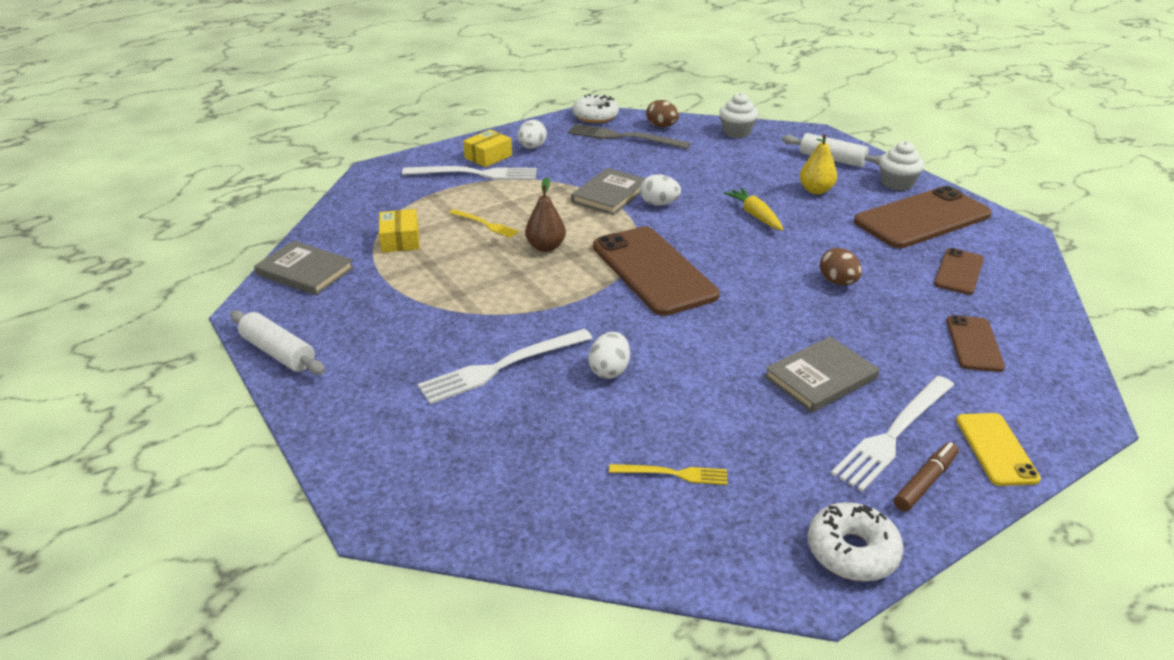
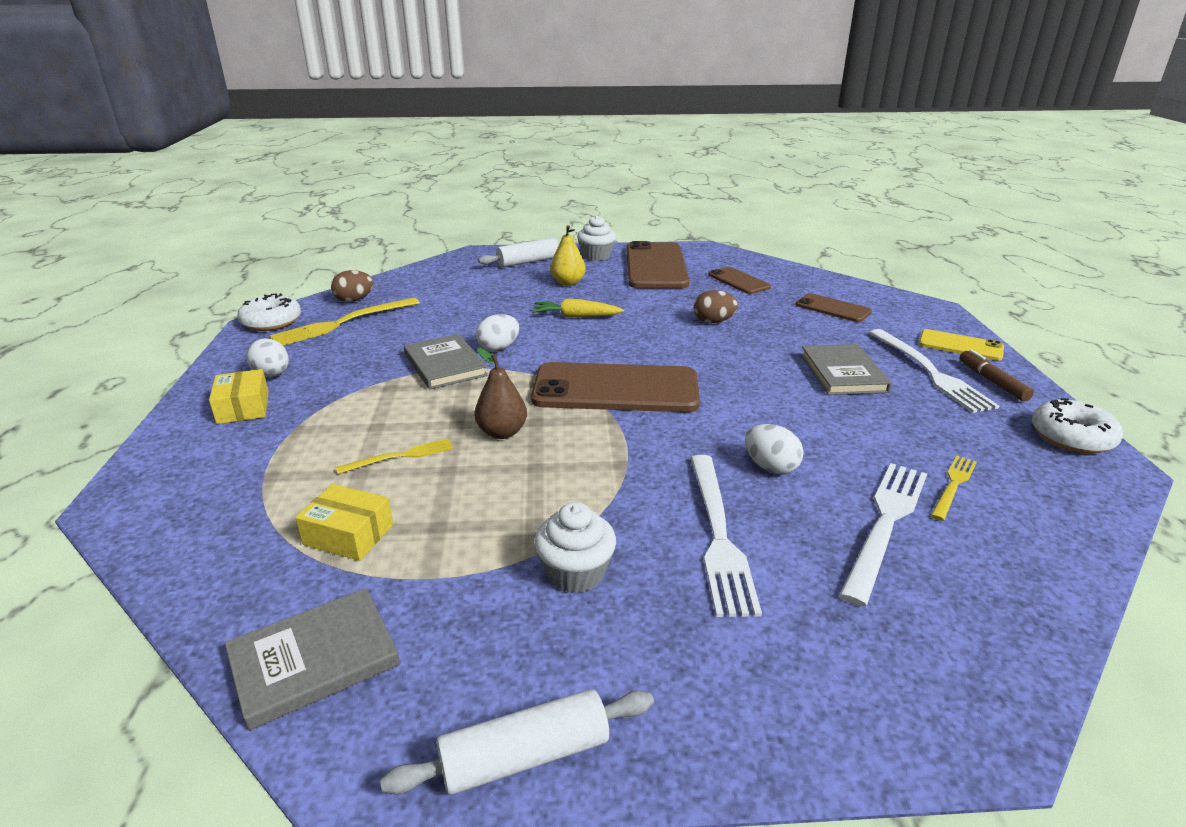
camera: 60 degrees left, 5 degrees down
white fork [402,166,537,180] -> white fork moved to [839,463,927,607]
grey fork [568,124,691,149] -> yellow fork [269,297,420,346]
white cupcake [719,93,758,138] -> white cupcake moved to [534,502,616,593]

